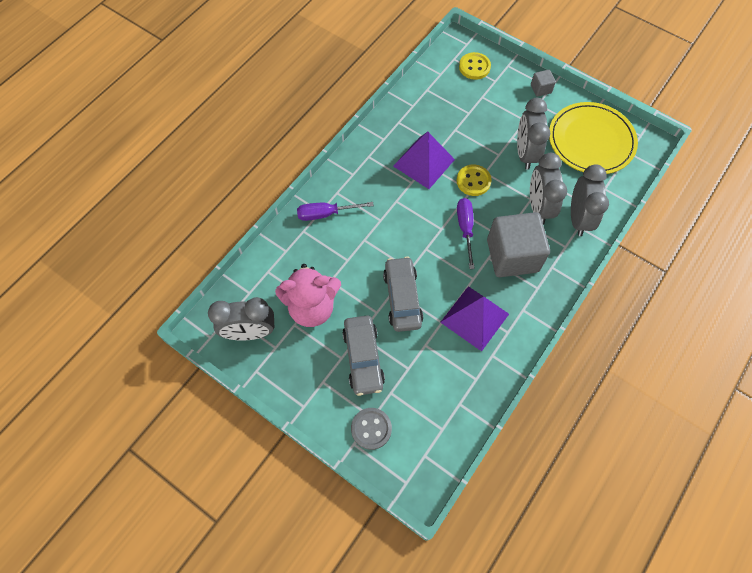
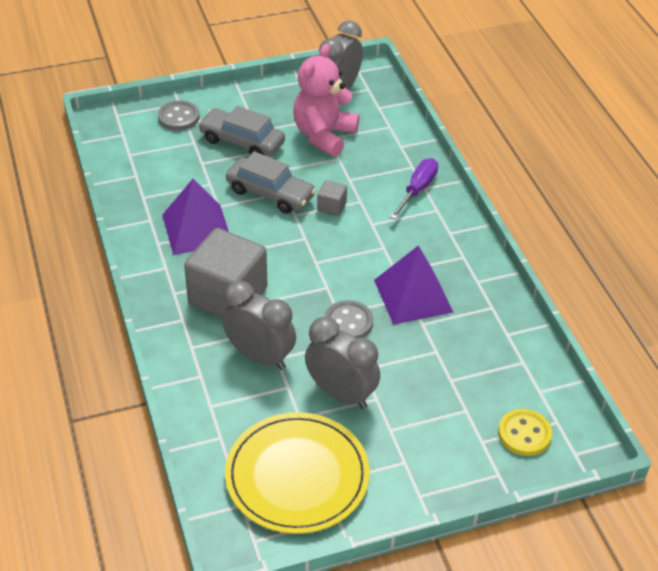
camera: 125 degrees right, 20 degrees down
yellow button [457,164,492,196] -> grey button [325,300,373,339]
purple screwdriver [457,198,475,269] -> none
grey cube [531,70,556,97] -> grey cube moved to [317,180,347,216]
grey clock [571,164,609,236] -> none

